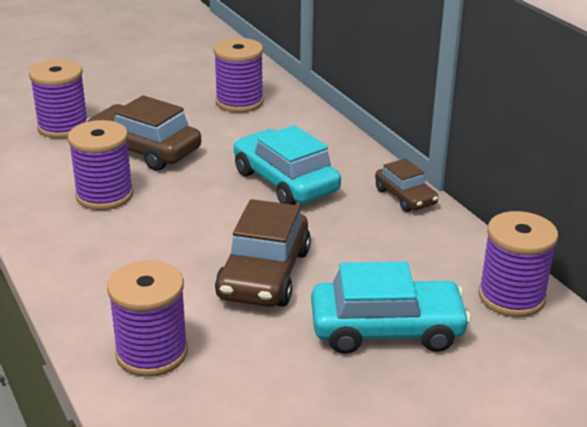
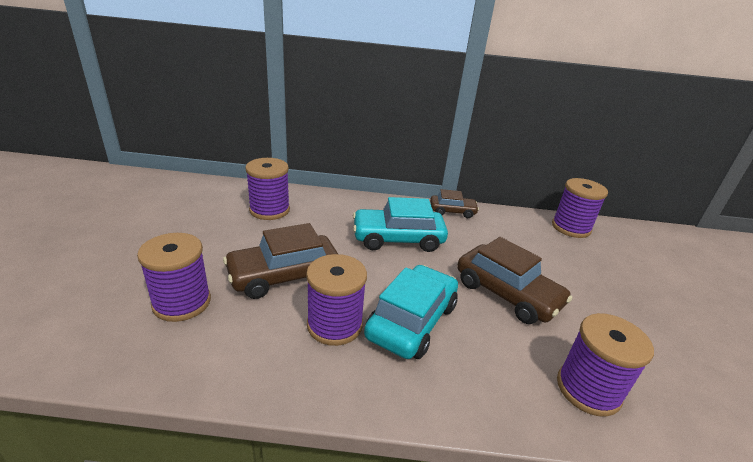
camera: 60 degrees left, 0 degrees up
turquoise car [311,262,471,354] -> turquoise car moved to [364,265,458,359]

